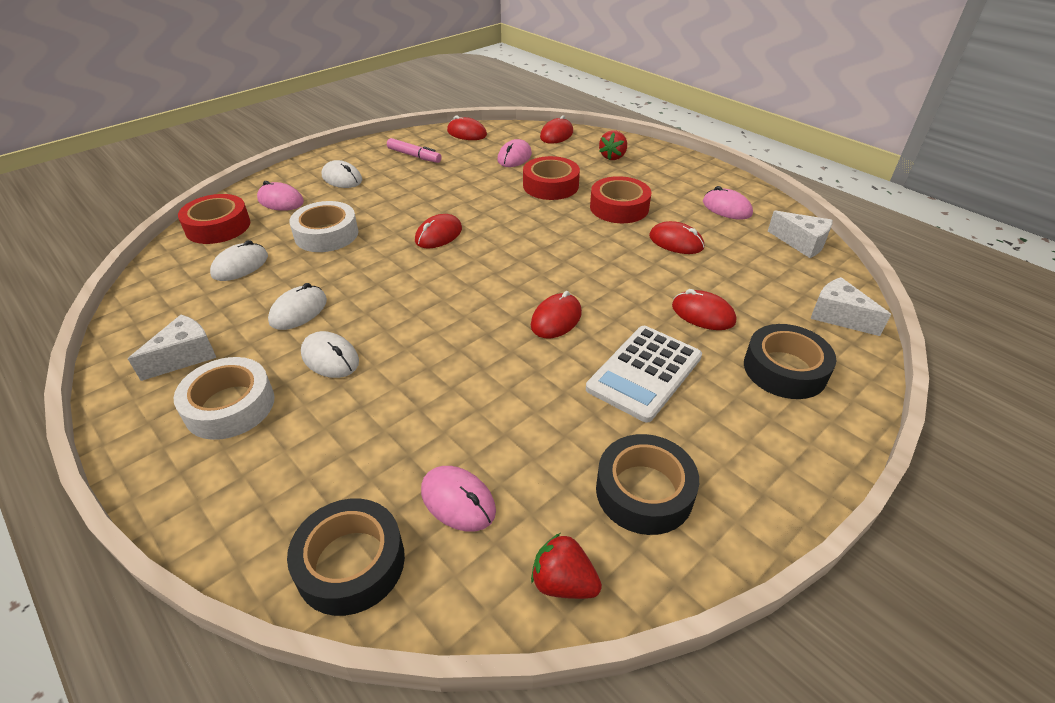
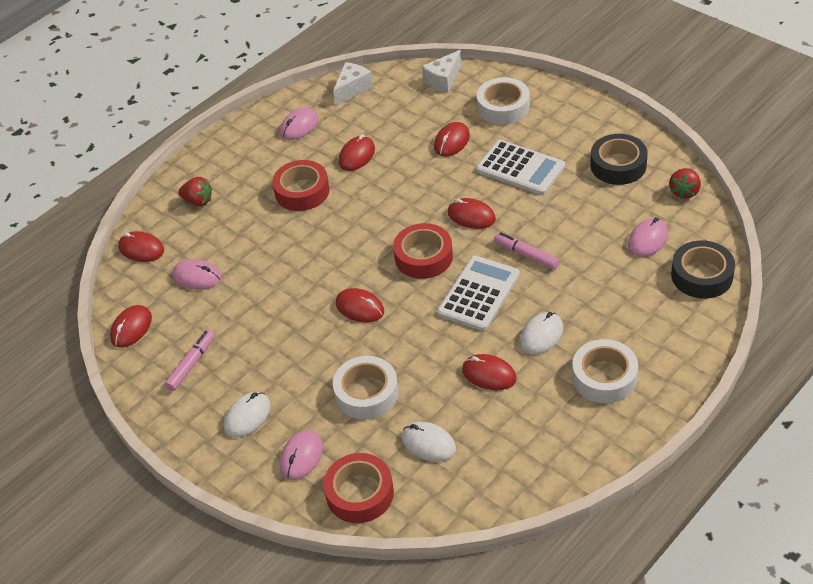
camera: 90 degrees left, 5 degrees up
white cheese [128,315,216,381] -> none
white mouse [268,283,327,330] -> red mouse [462,354,517,390]
red tape [523,156,580,200] -> red tape moved to [393,223,453,279]
black tape [744,324,836,399] -> white tape [477,77,530,125]
none -> white calculator [437,256,520,331]
none -> pink marker [494,232,560,269]

